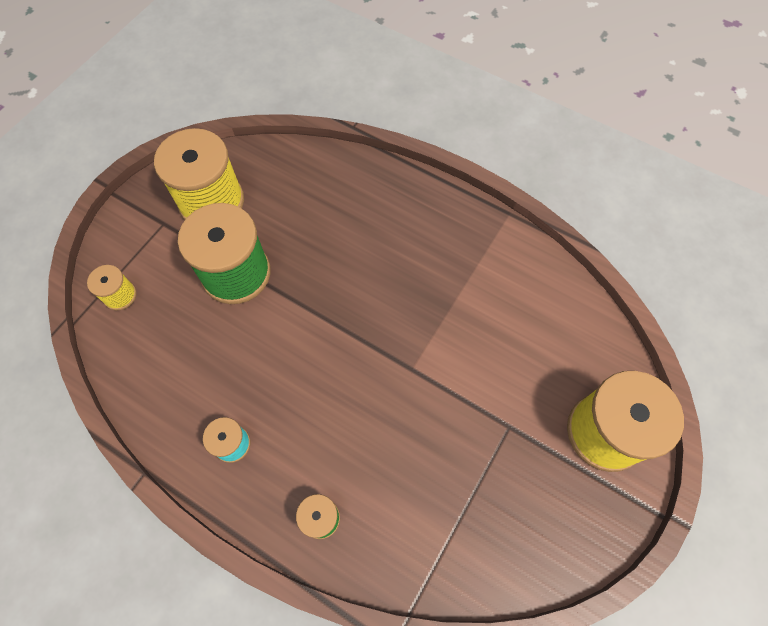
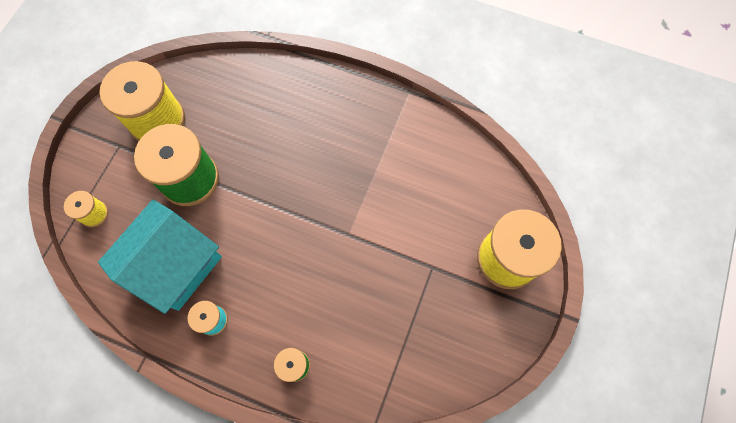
camera: 10 degrees left, 5 degrees up
none -> turquoise house [98,200,222,314]

